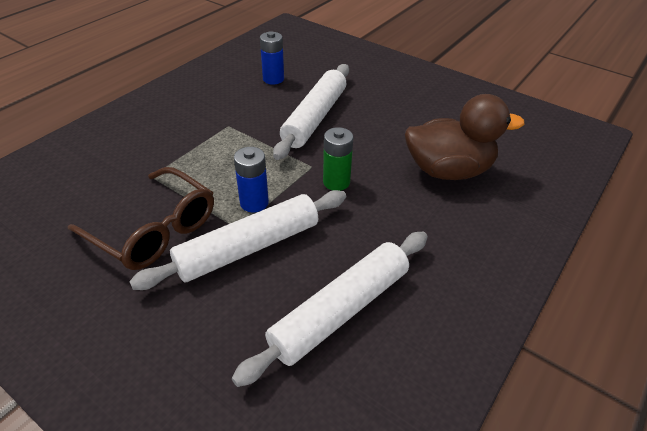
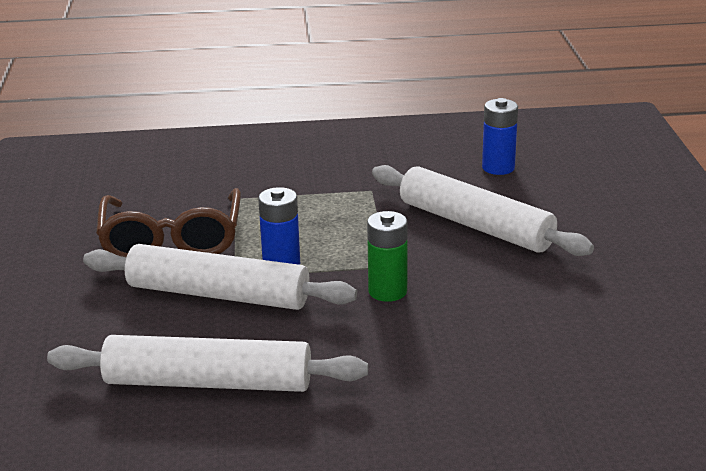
camera: 50 degrees right, 15 degrees down
white rolling pin [273,64,349,160] -> white rolling pin turned 60 degrees clockwise [372,165,594,256]
brown duck [405,94,525,180] -> none

